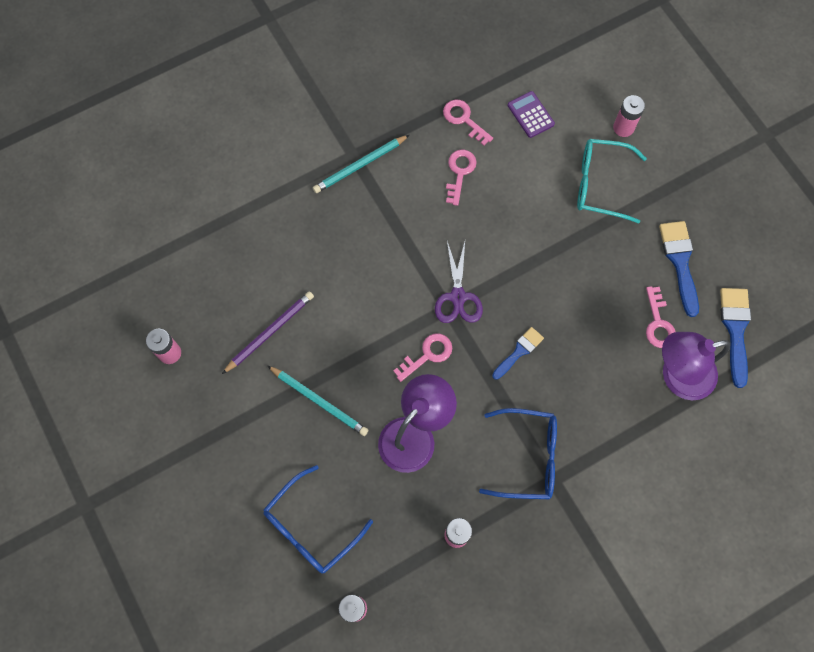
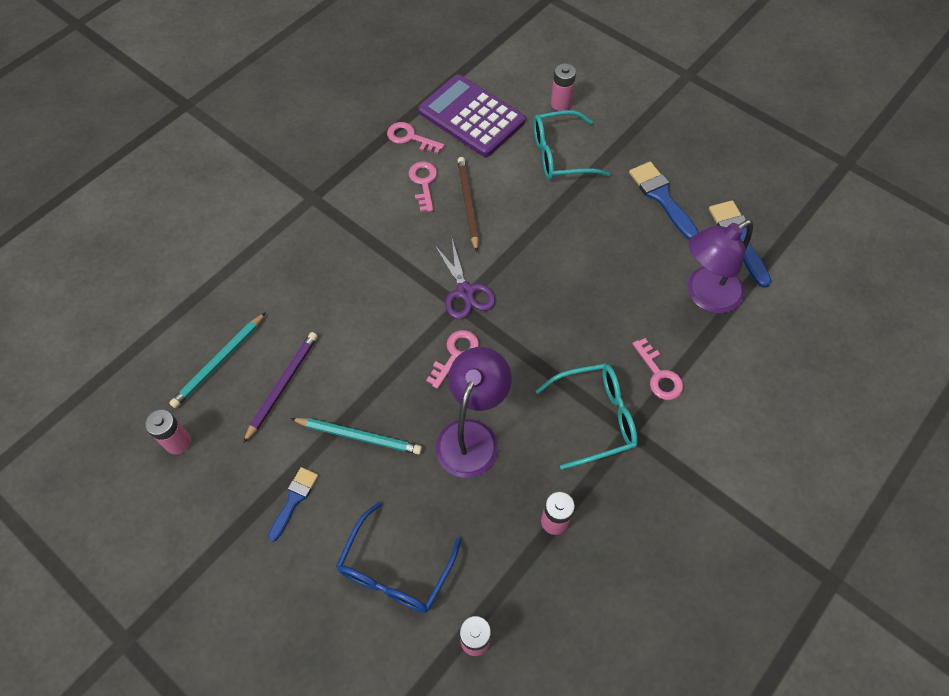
camera: 20 degrees left, 10 degrees down
turquoise pencil [313,135,409,193] -> turquoise pencil moved to [169,312,266,408]
blue glasses [479,408,557,499] -> turquoise glasses [536,364,638,470]
blue brush [492,327,544,380] -> blue brush moved to [268,467,318,542]
purple calculator [508,91,555,138] -> purple calculator [418,75,526,157], size x2.12
pink key [646,286,676,348] -> pink key moved to [632,338,683,400]
none -> brown pencil [457,157,479,252]

